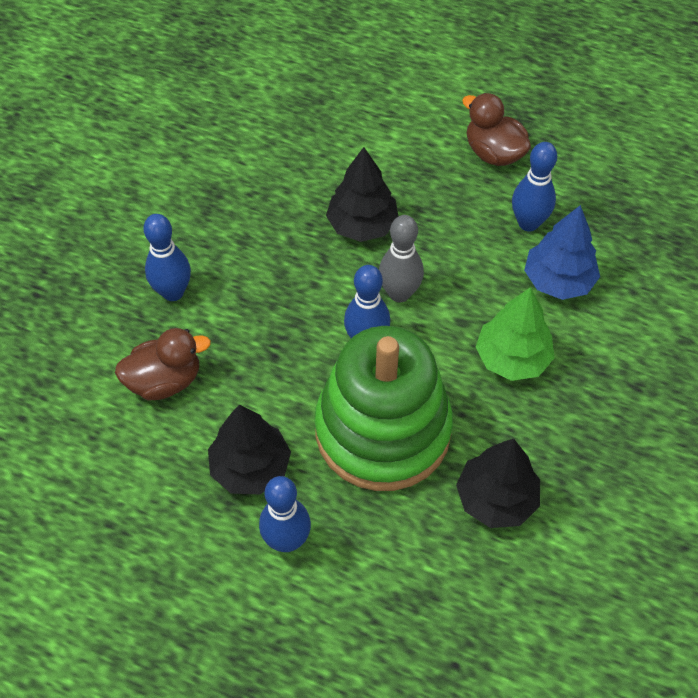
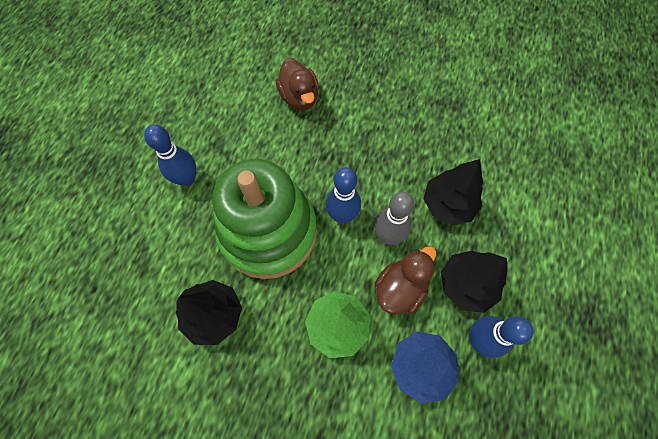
camera: 85 degrees right, 10 degrees up
blue bowling pin [143,214,191,301] -> none
black tree [208,404,291,494] -> black tree moved to [441,251,508,313]
brown duck [462,93,531,166] -> brown duck moved to [375,246,436,315]

